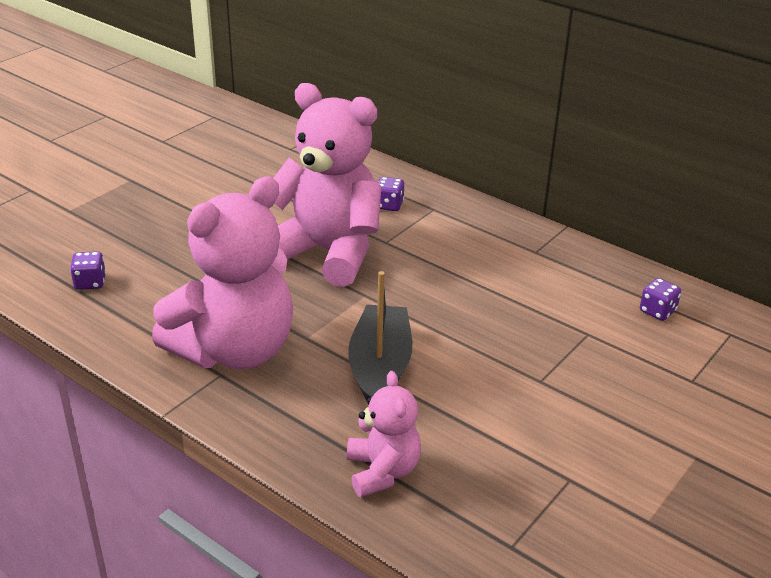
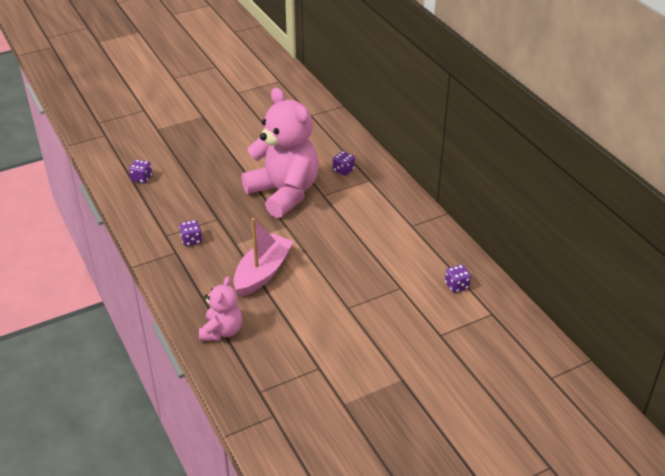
camera: 25 degrees right, 5 degrees up
pink teddy bear [152,176,293,369] -> purple dice [179,220,202,246]
black boat [348,271,412,401] -> pink boat [233,218,294,297]

